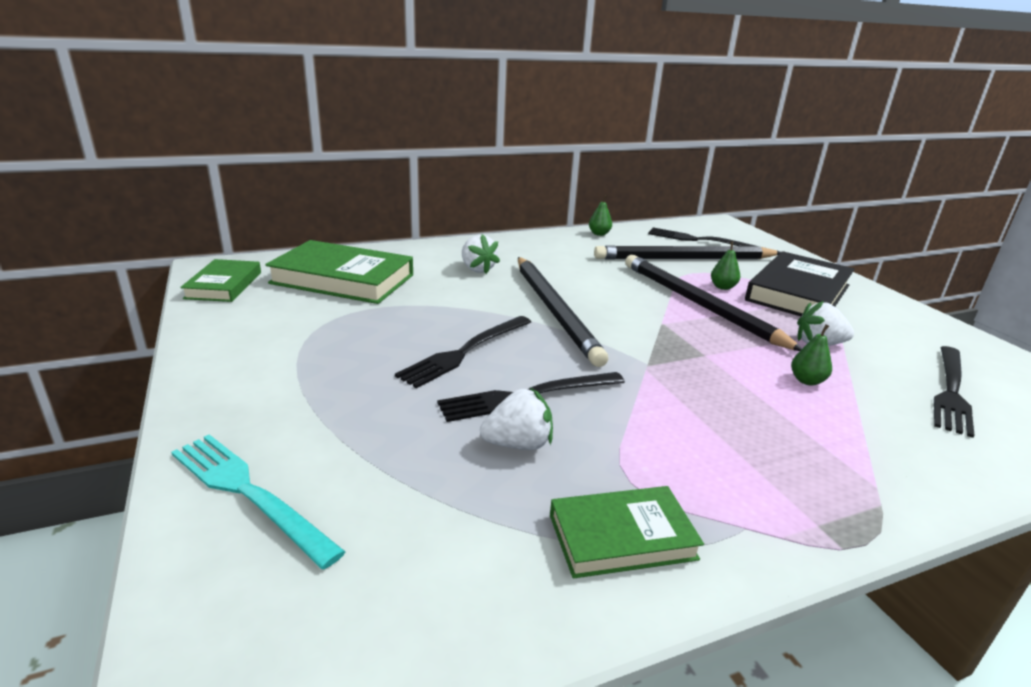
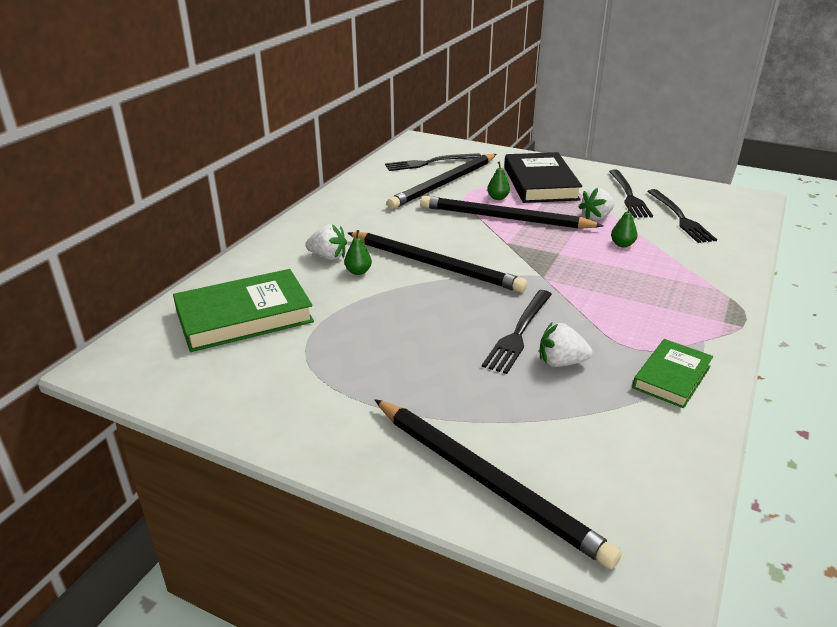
camera: 40 degrees left, 5 degrees up
turquoise fork [171,434,346,569] -> black pencil [374,399,622,569]
green book [180,259,261,302] -> none
black fork [395,316,531,388] -> black fork moved to [609,170,653,218]
white strawberry [480,388,553,450] -> white strawberry turned 120 degrees counterclockwise [540,322,592,367]
green pear [589,195,612,236] -> green pear moved to [344,230,372,275]

